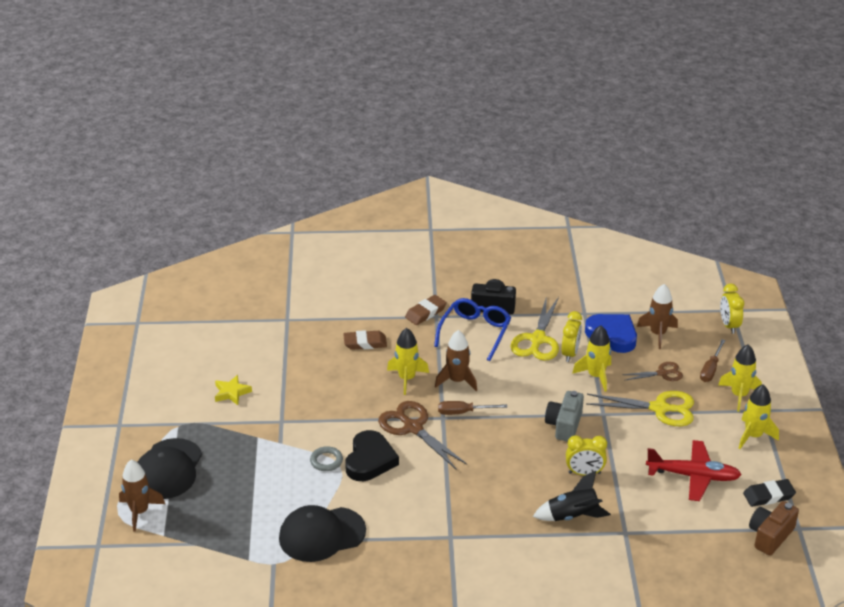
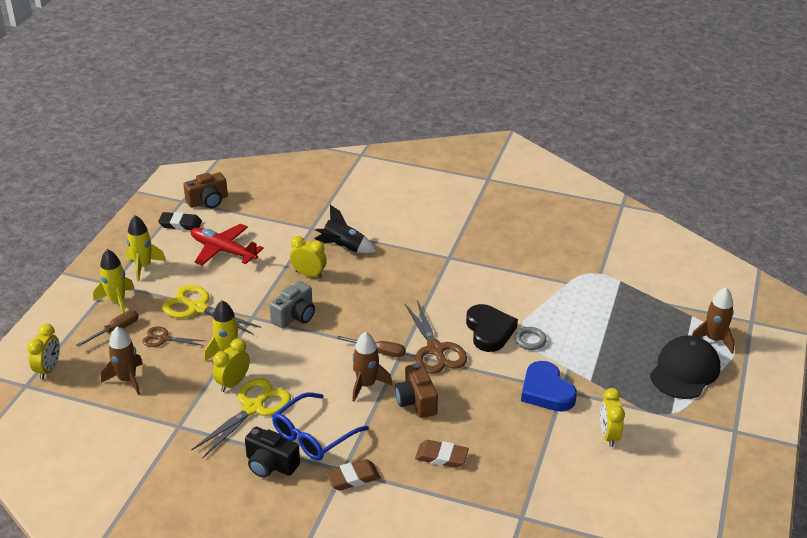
camera: 160 degrees left, 0 degrees up
yellow star [215,375,252,405] -> yellow clock [600,388,625,447]
black cap [279,505,366,562] -> none
black heart [345,430,399,481] -> black heart turned 135 degrees clockwise [466,304,518,352]
yellow rocket [387,328,429,395] -> brown camera [395,363,438,418]
blue heart [585,314,637,353] -> blue heart moved to [521,361,577,412]

